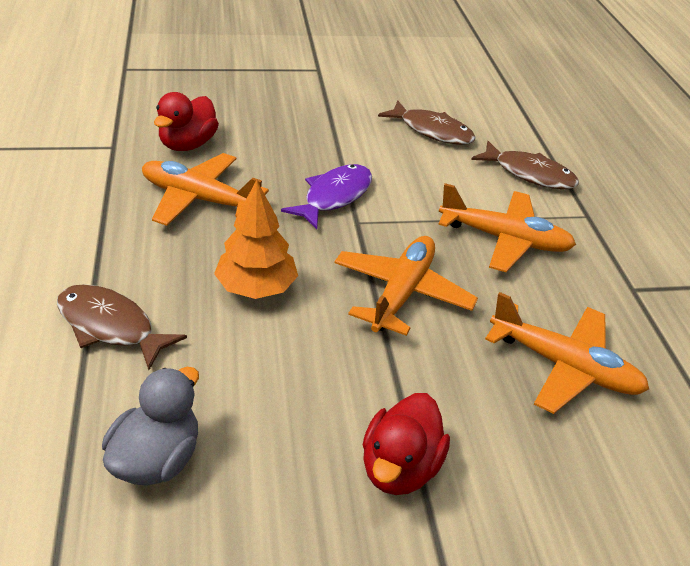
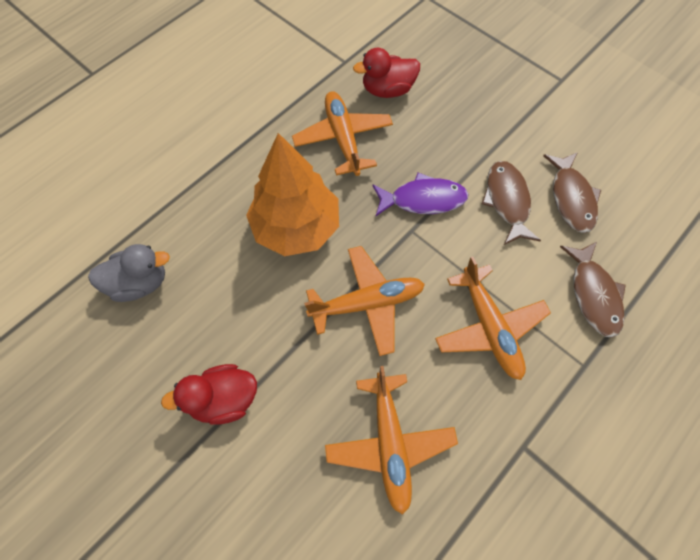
camera: 55 degrees right, 25 degrees up
brown fish [57,284,187,370] -> brown fish moved to [482,161,541,245]
orange tree [214,180,298,299] -> orange tree [246,133,339,256], size x1.50

